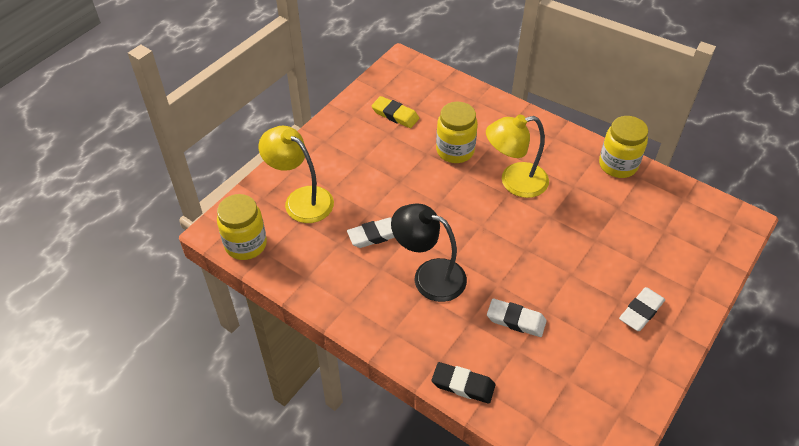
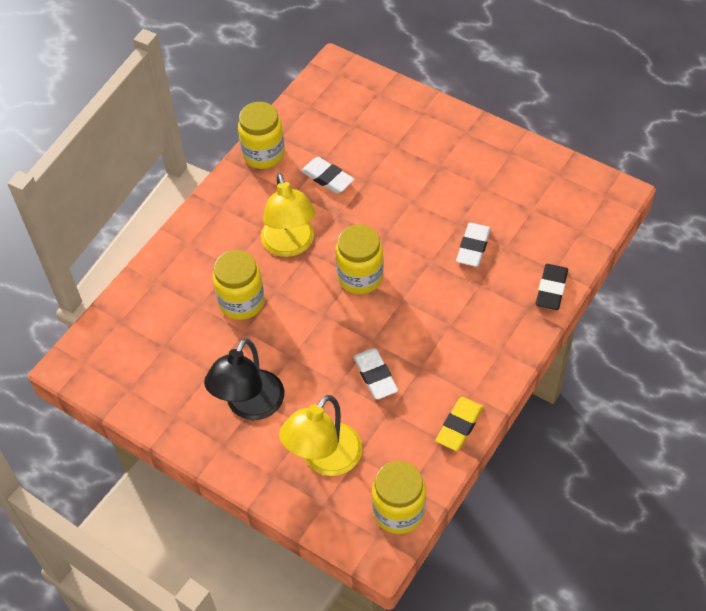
camera: 90 degrees left, 5 degrees up
yellow eraser [372,96,419,128] -> yellow eraser moved to [435,397,483,451]
black lamp [391,203,467,302] -> black lamp moved to [204,338,284,420]
white eraser [619,287,665,331] -> white eraser moved to [301,157,354,194]
none -> yellow jar [335,225,384,294]

